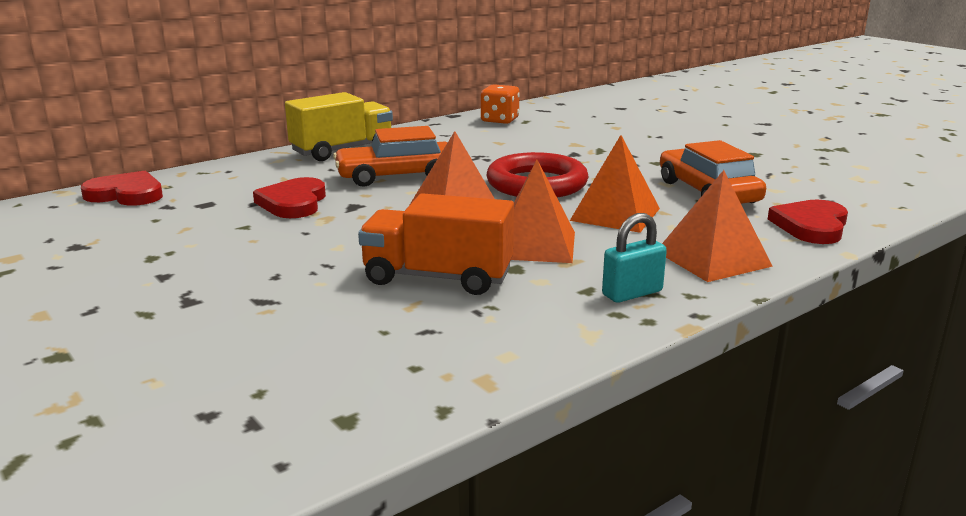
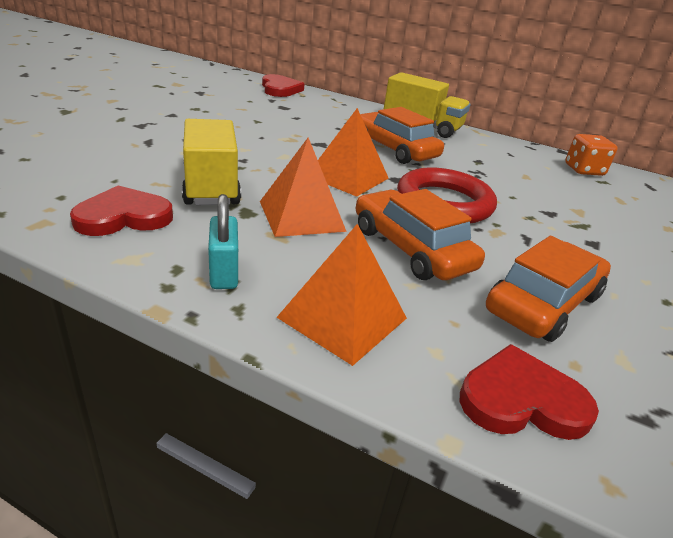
camera: 60 degrees right, 10 degrees up
red heart [253,177,326,218] -> red heart moved to [70,185,173,236]
orange truck [358,193,514,295] -> yellow truck [182,119,241,205]
orange pyramid [570,135,660,233] -> orange car [356,189,485,280]
turquoise padlock [602,213,667,303] -> turquoise padlock turned 45 degrees clockwise [208,194,238,289]

